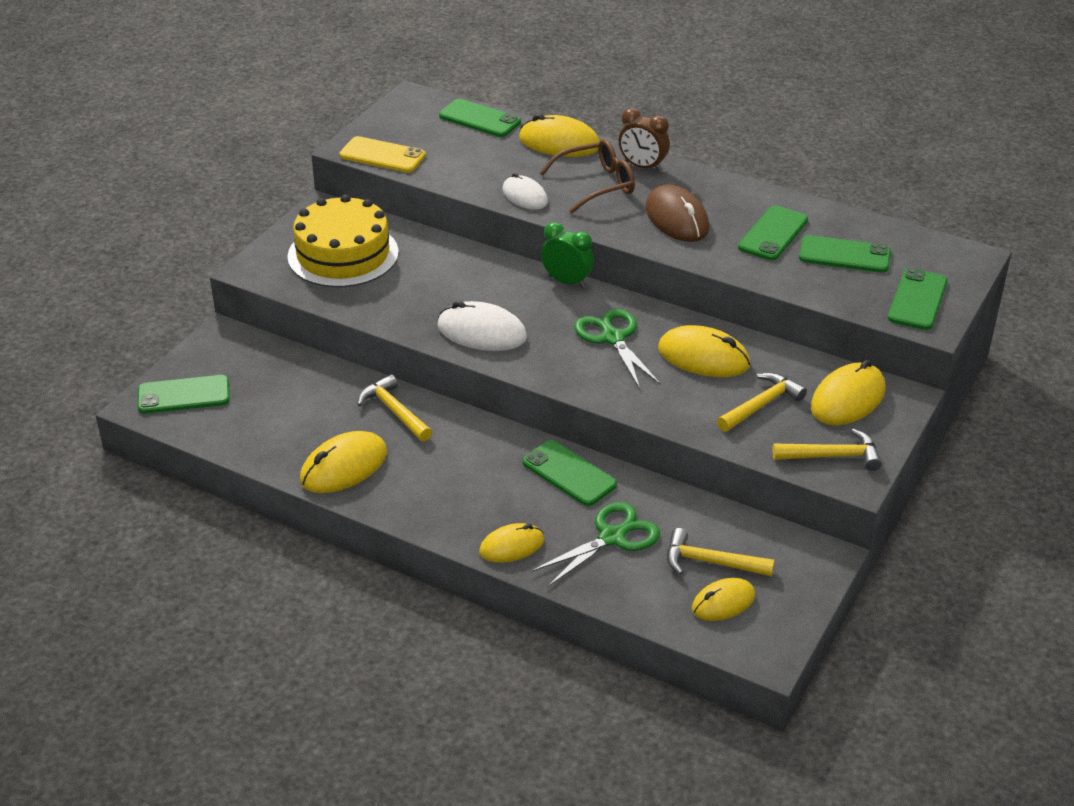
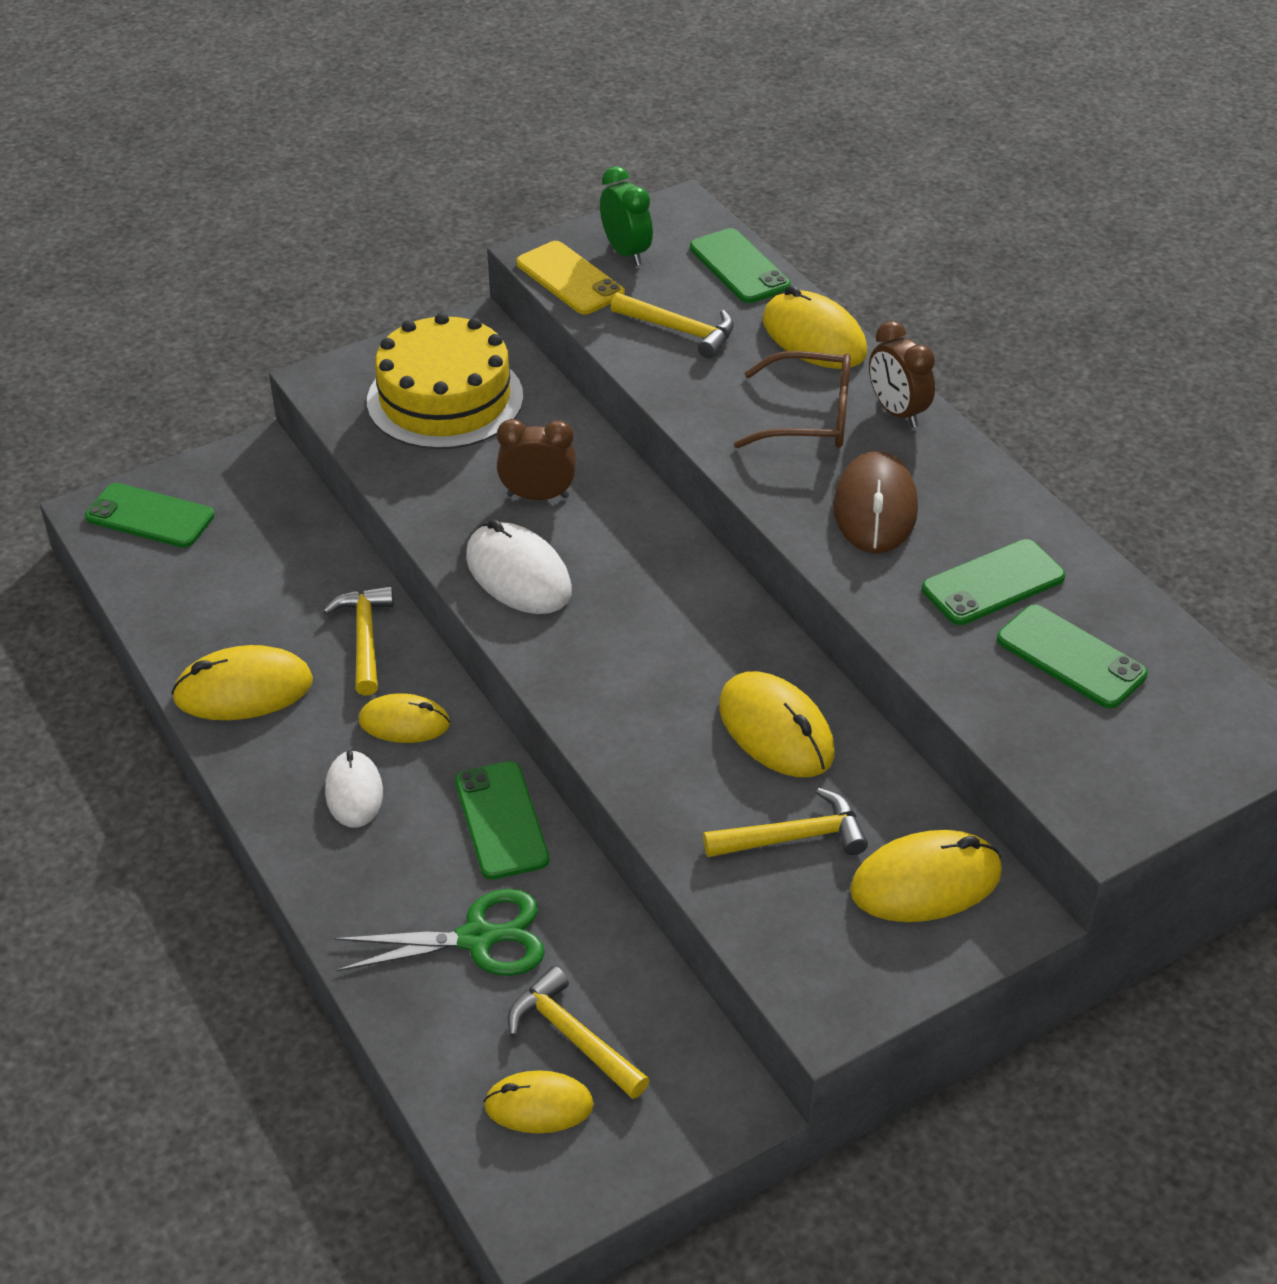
camera: 30 degrees right, 5 degrees up
yellow mouse [479,523,544,563] -> yellow mouse moved to [359,693,450,743]
white mouse [503,173,548,210] -> white mouse moved to [325,750,383,828]
green clock [541,222,594,288] -> green clock moved to [600,166,653,266]
green scissors [574,309,661,389] -> none
yellow hammer [772,429,882,471] -> yellow hammer moved to [610,293,734,359]
green phone [888,268,948,330] -> none
none -> brown clock [497,419,576,500]

